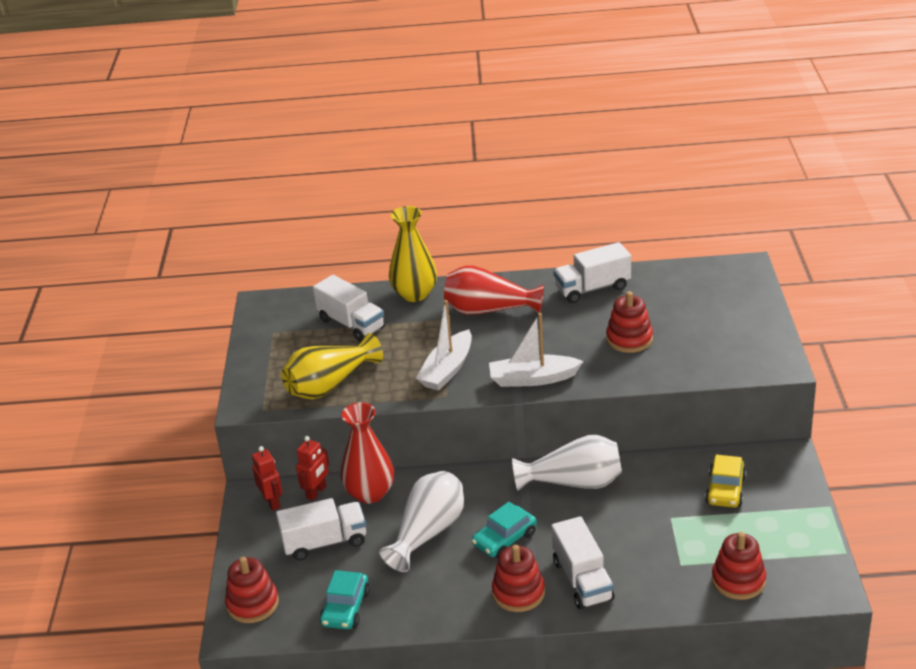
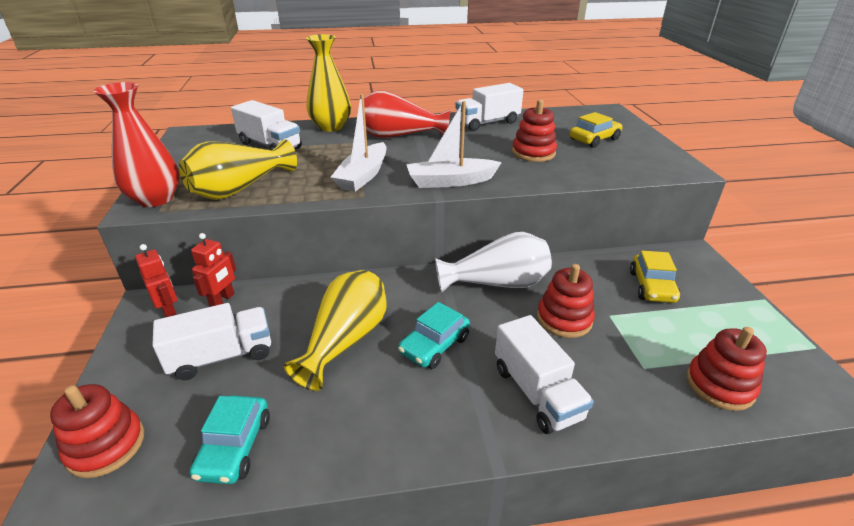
camera: 10 degrees left, 0 degrees up
red vase [341,402,394,504] -> red vase moved to [93,82,180,207]
white vase [379,471,464,572] -> yellow vase [284,270,386,391]
red stacking toy [492,545,545,612] -> red stacking toy moved to [537,264,595,338]
none -> yellow car [570,112,622,148]

